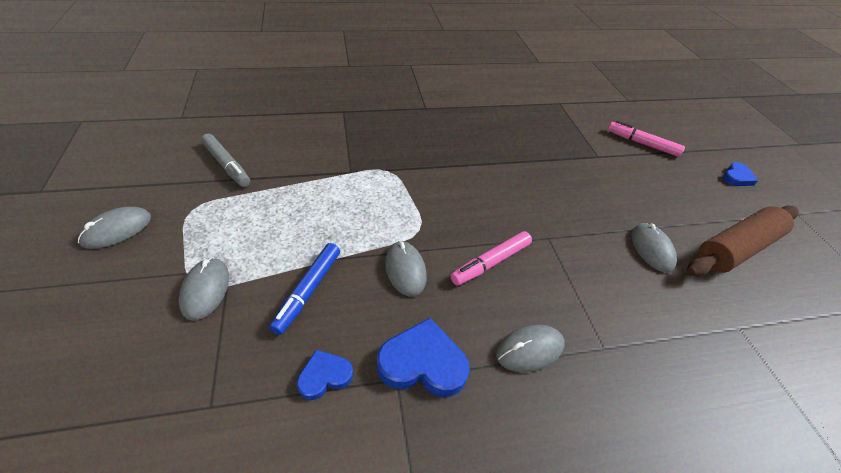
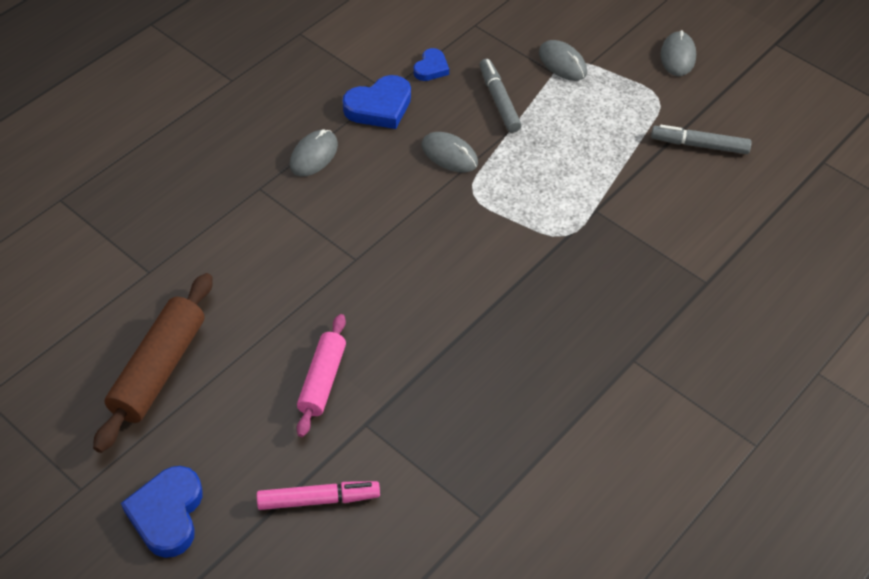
camera: 145 degrees right, 5 degrees up
blue marker [269,243,340,335] -> grey marker [479,59,522,133]
pink marker [451,231,532,286] -> none
grey mouse [631,223,677,273] -> none
blue heart [723,162,758,186] -> blue heart [121,466,203,558], size x1.70
none -> pink rolling pin [297,314,346,437]

